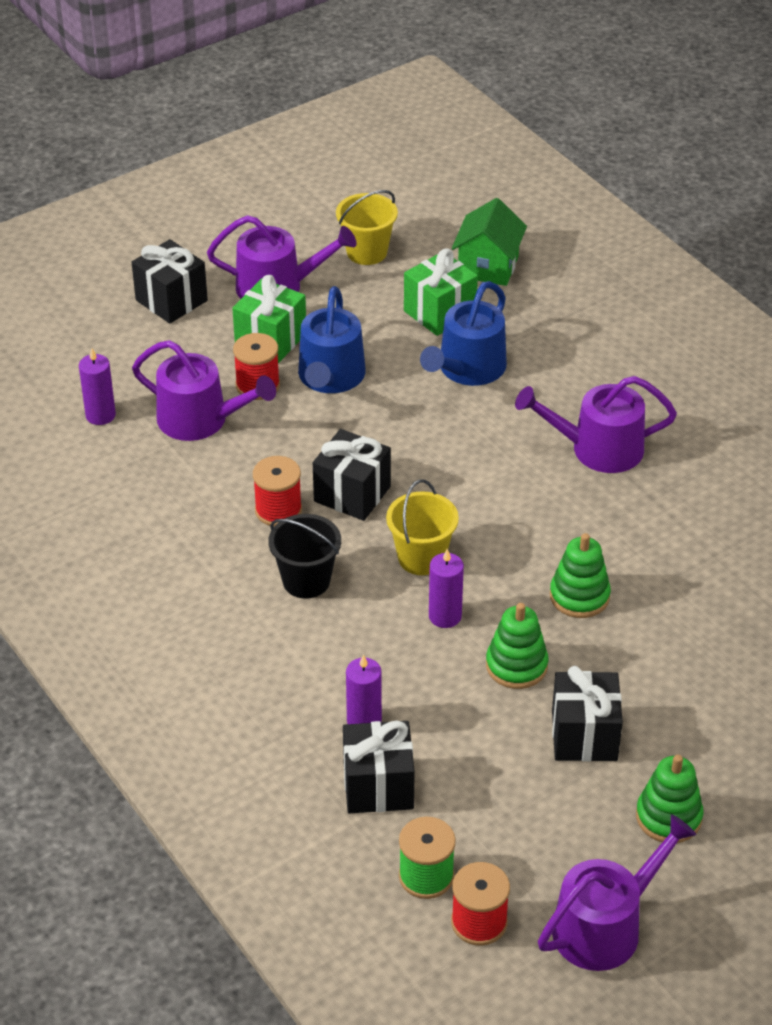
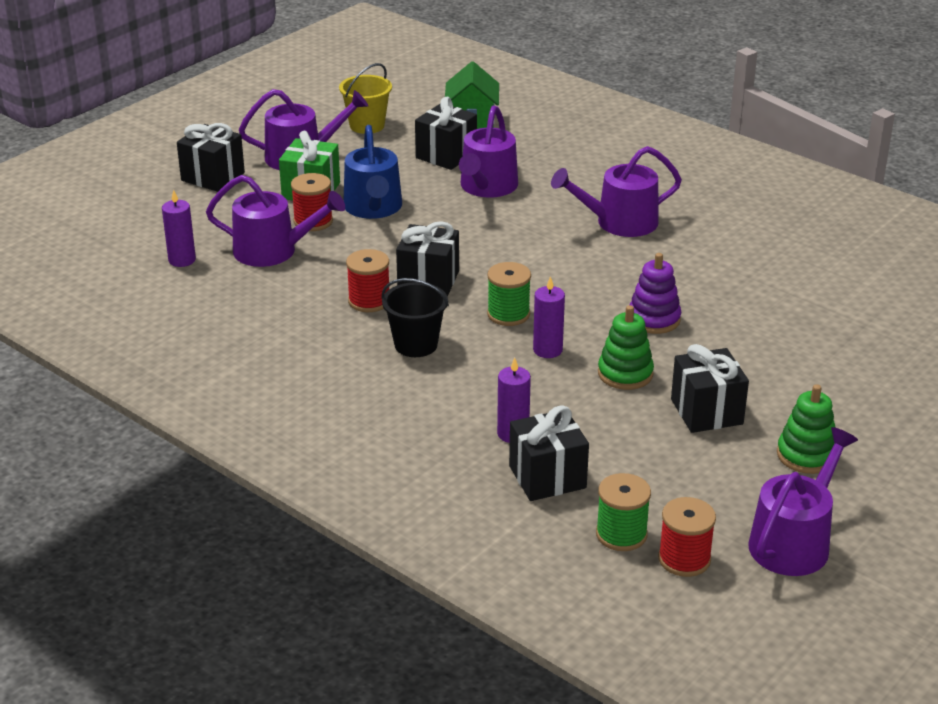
camera: 15 degrees left, 10 degrees down
yellow bucket [386,480,459,575] -> green spool [487,262,531,326]
green gift [404,248,478,336] -> black gift [415,97,477,170]
blue watering can [420,281,507,386] -> purple watering can [459,106,518,198]
green stacking toy [550,533,611,618] -> purple stacking toy [630,253,681,334]

